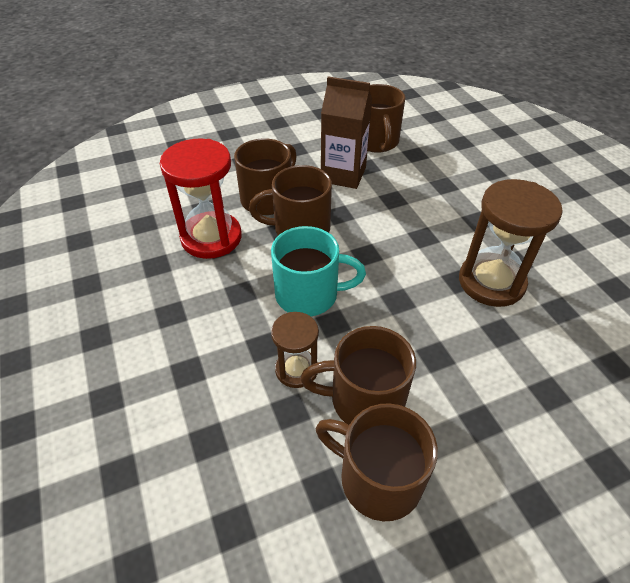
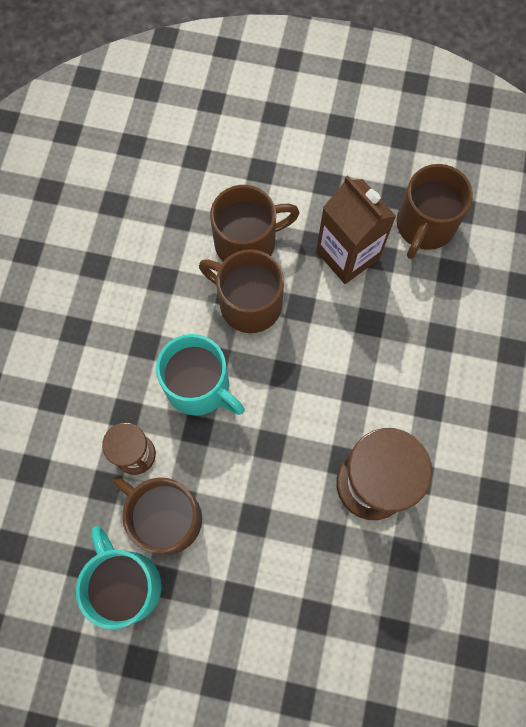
camera: 35 degrees right, 25 degrees up
red hourglass [160,138,242,259] -> none
brown mug [316,403,438,521] -> turquoise mug [76,526,162,629]

